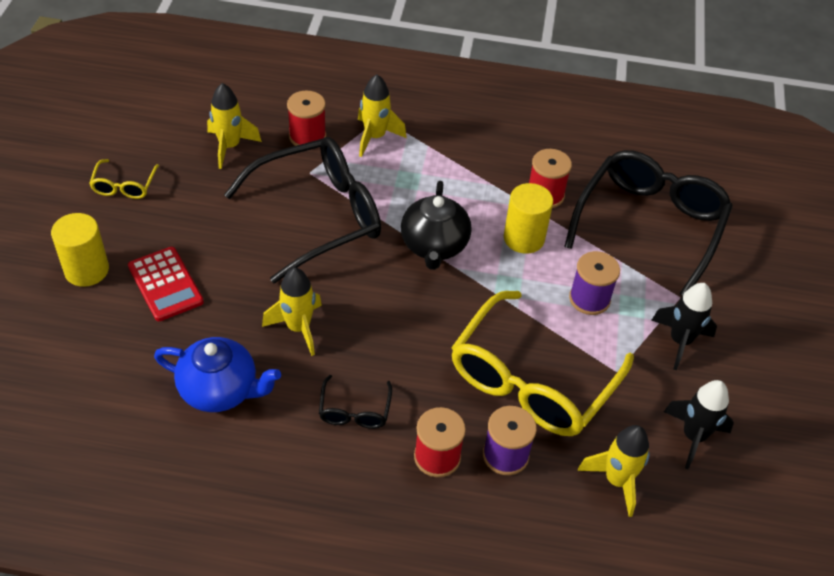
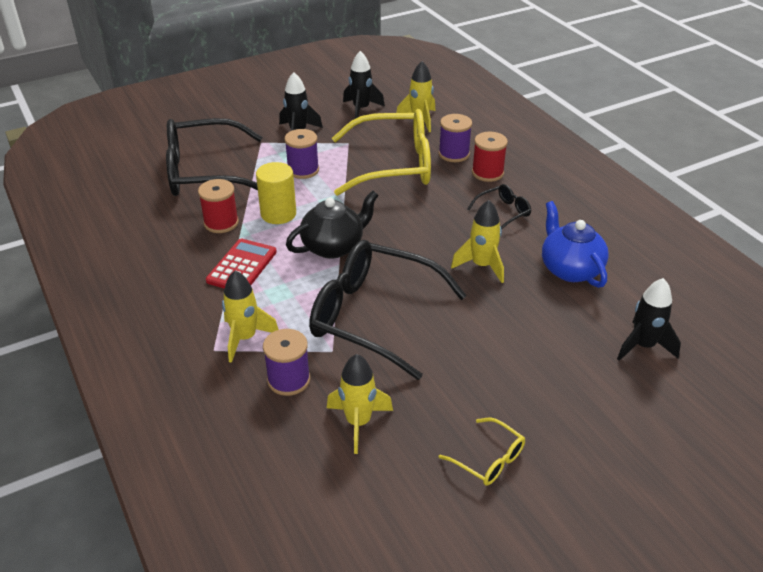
camera: 125 degrees left, 10 degrees down
yellow cylinder [51,213,109,287] -> none
yellow glasses [89,159,159,199] -> yellow glasses turned 75 degrees clockwise [439,417,525,486]
red calculator [128,247,204,321] -> red calculator moved to [206,239,277,289]
red spool [287,91,326,146] -> purple spool [263,329,310,396]
none -> black rocket [617,278,681,361]

